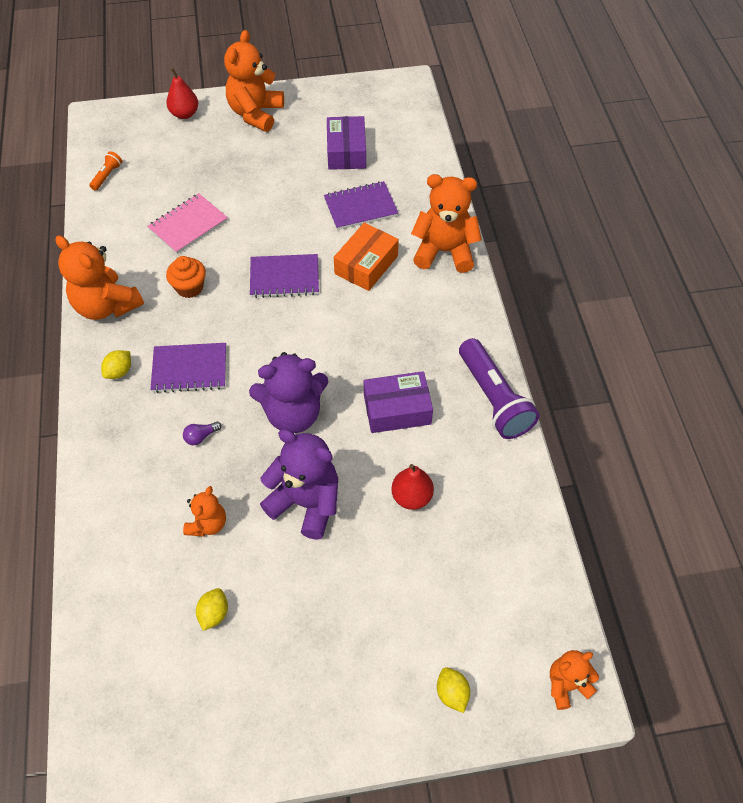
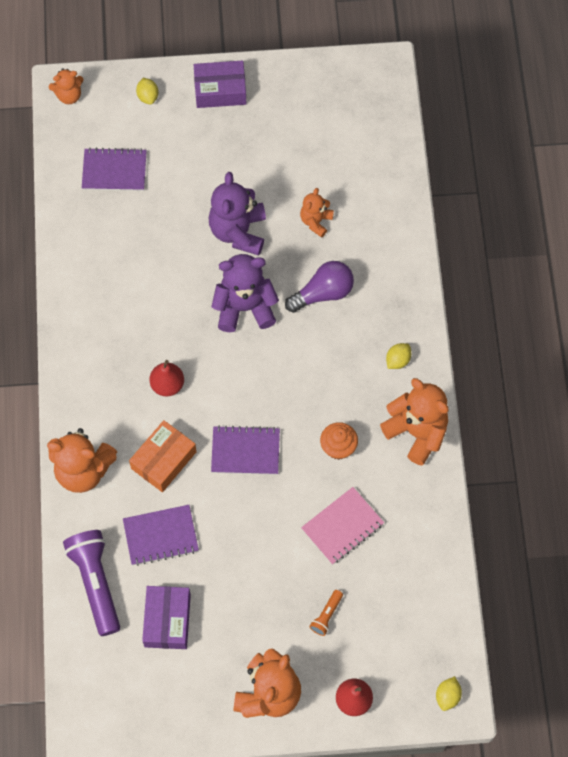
camera: 175 degrees left, 10 degrees up
orange flashlight [89,151,122,191] -> orange flashlight moved to [309,590,343,636]
purple notebook [150,343,226,393] -> purple notebook moved to [82,148,147,191]
purple light bulb [183,422,222,445] -> purple light bulb [285,261,354,313], size x2.18
yellow lemon [196,588,228,631] -> yellow lemon moved to [436,676,462,711]
purple teddy bear [260,429,338,540] -> purple teddy bear turned 60 degrees clockwise [209,172,266,256]
purple box [364,371,433,433] -> purple box moved to [194,60,246,108]
red pear [391,464,434,510] -> red pear moved to [150,360,184,397]
purple flashlight [459,338,540,439] -> purple flashlight moved to [63,530,120,636]

